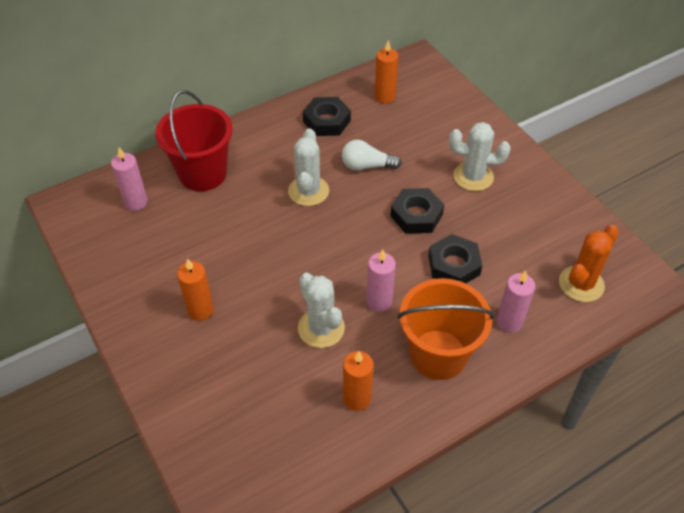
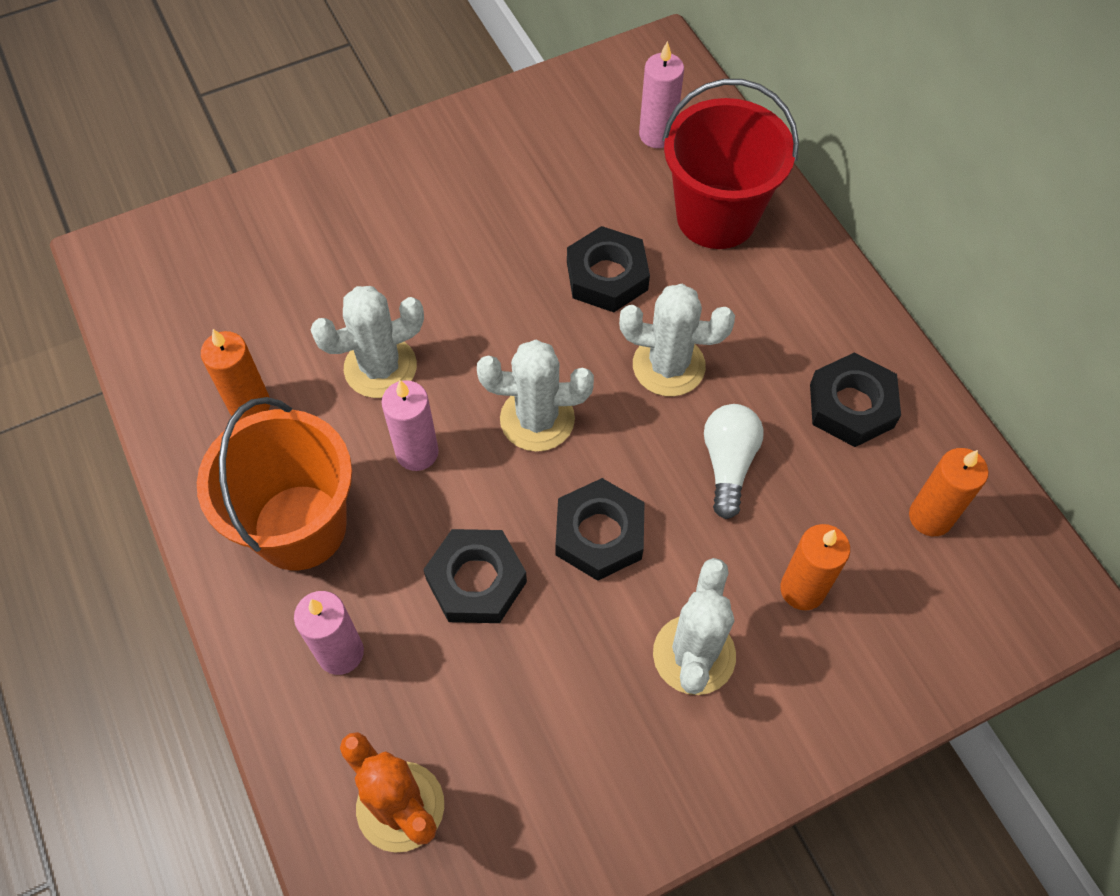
camera: 95 degrees right, 10 degrees up
orange candle [177,258,214,321] -> orange candle moved to [780,524,850,610]
none -> white cactus [477,340,594,452]
none -> black nut [567,226,650,312]

